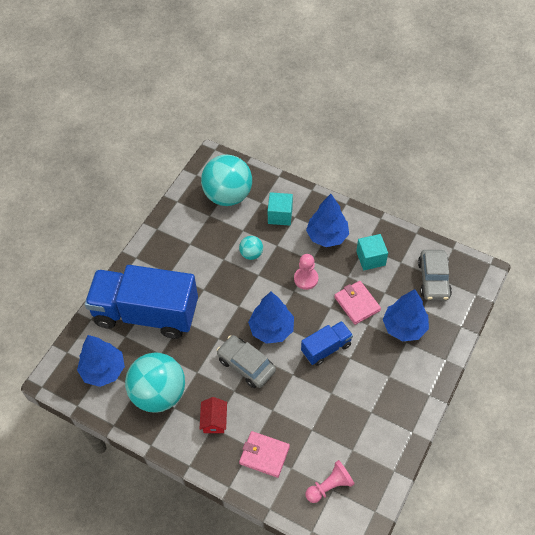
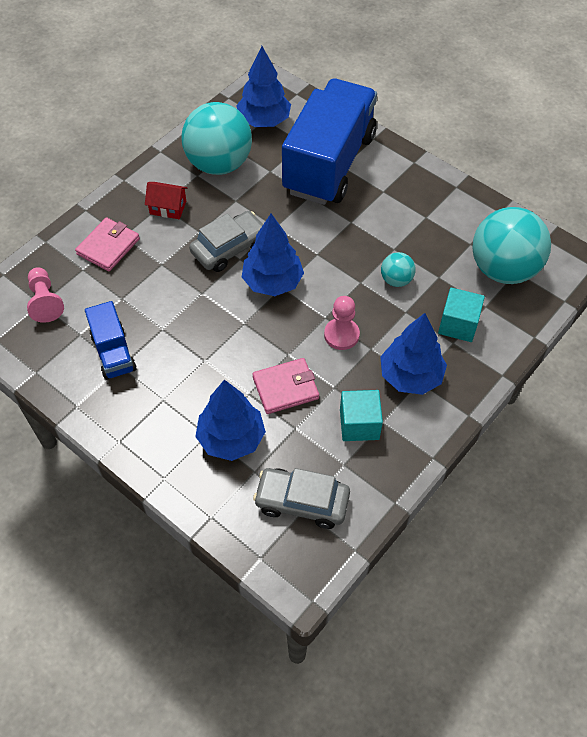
camera: 100 degrees right, 0 degrees up
blue truck [301,321,353,366] -> blue truck moved to [85,301,137,380]

